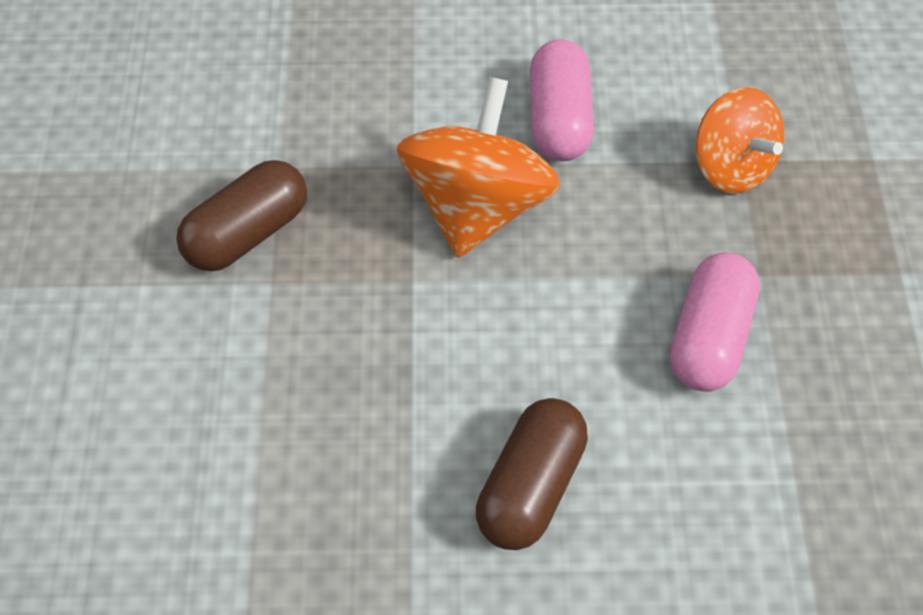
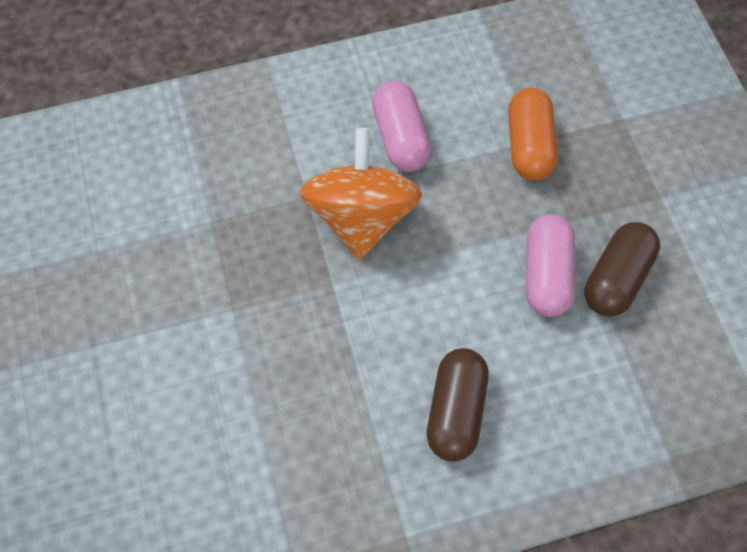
camera: 15 degrees left, 5 degrees up
brown capsule [176,160,307,271] -> brown capsule moved to [584,222,660,317]
orange spinning top [696,87,784,194] -> orange capsule [508,88,558,180]

